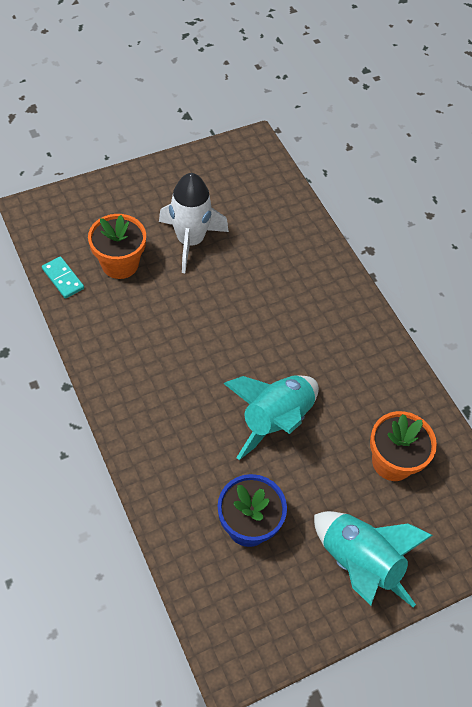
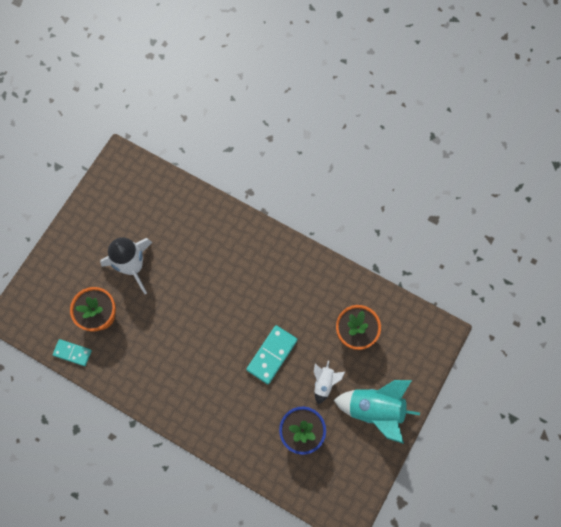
camera: 30 degrees left, 15 degrees up
turquoise rocket [223,375,319,460] -> turquoise domino [246,325,298,384]
none -> white rocket [314,361,345,405]

